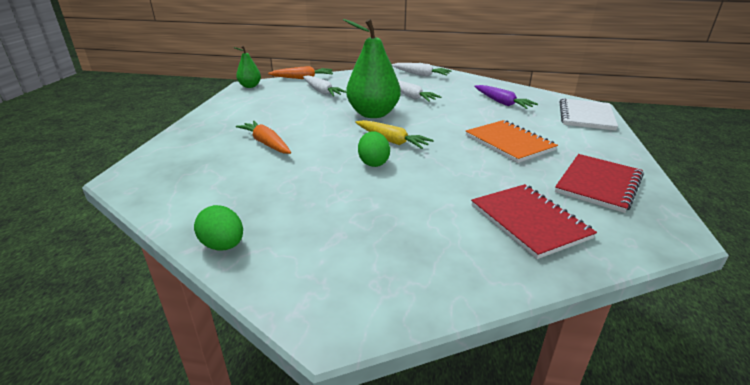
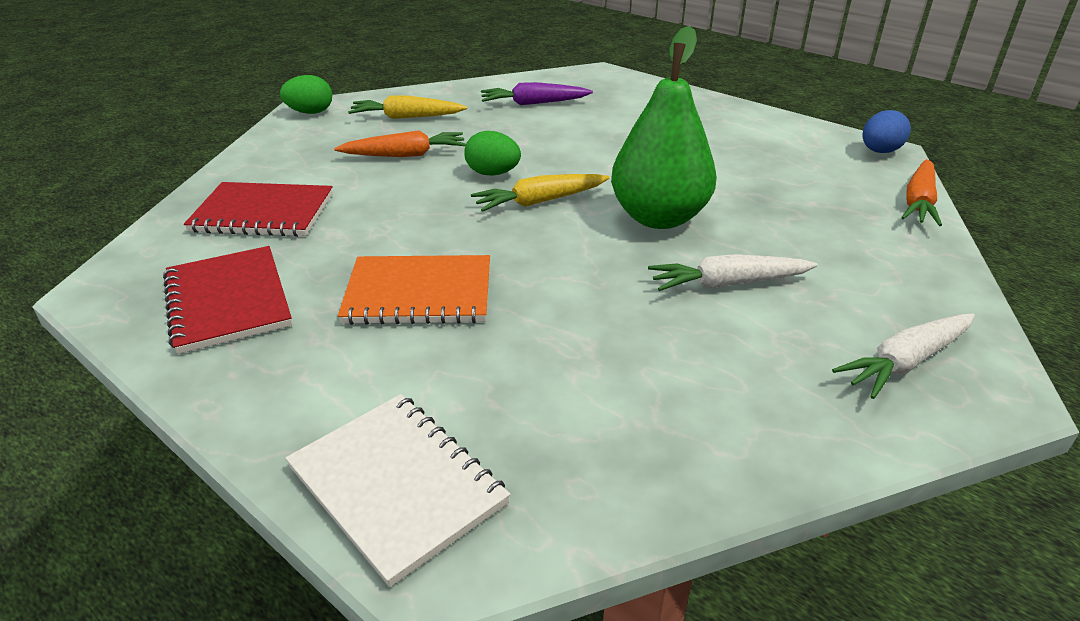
camera: 120 degrees right, 5 degrees up
green egg [194,205,243,250] -> green egg moved to [280,75,332,114]
green pear [234,46,261,88] -> blue egg [863,110,911,153]
orange carrot [236,121,291,154] -> orange carrot moved to [334,130,466,157]
white carrot [303,75,346,97] -> none
purple carrot [474,85,538,109] -> purple carrot moved to [481,82,593,105]
none -> yellow carrot [348,95,467,119]

